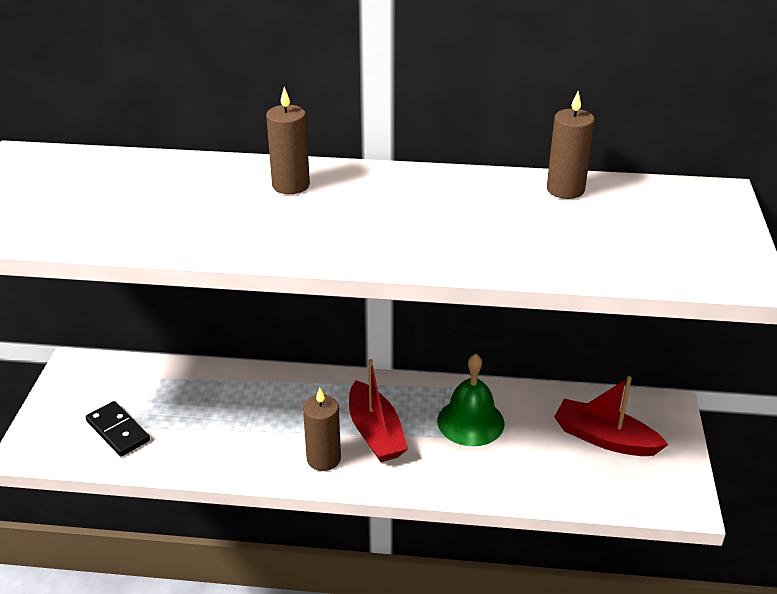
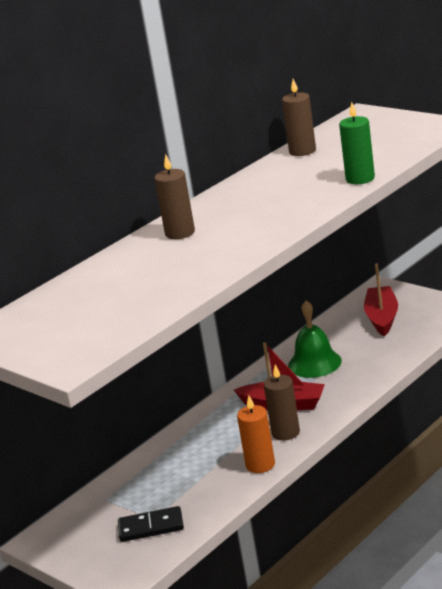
camera: 50 degrees left, 10 degrees down
red boat [554,376,668,456] -> red boat turned 120 degrees clockwise [364,264,398,336]
none -> orange candle [237,395,275,473]
none -> green candle [339,102,375,184]

